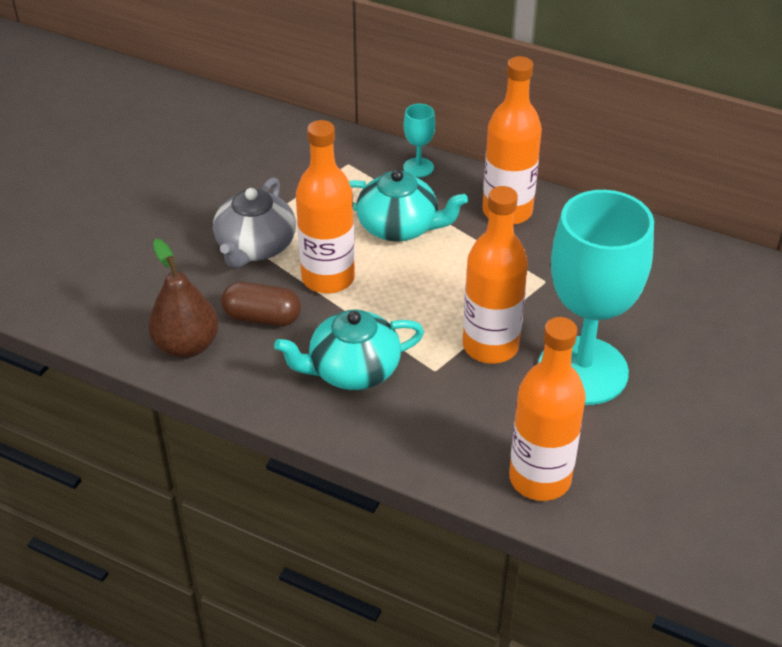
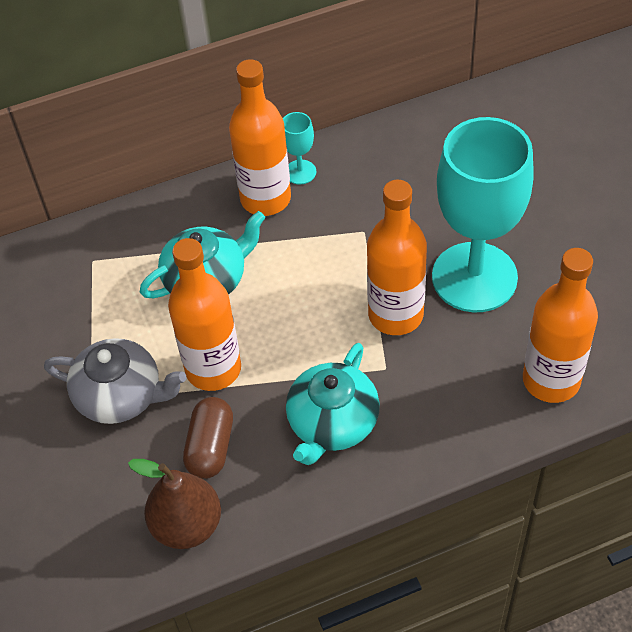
camera: 45 degrees left, 10 degrees up
grey teapot [213,177,296,268] -> grey teapot turned 45 degrees counterclockwise [44,338,186,424]
brown capsule [221,282,301,326] -> brown capsule turned 45 degrees counterclockwise [183,397,233,479]
turquoise goblet [403,104,435,177] -> turquoise goblet moved to [283,112,316,185]

